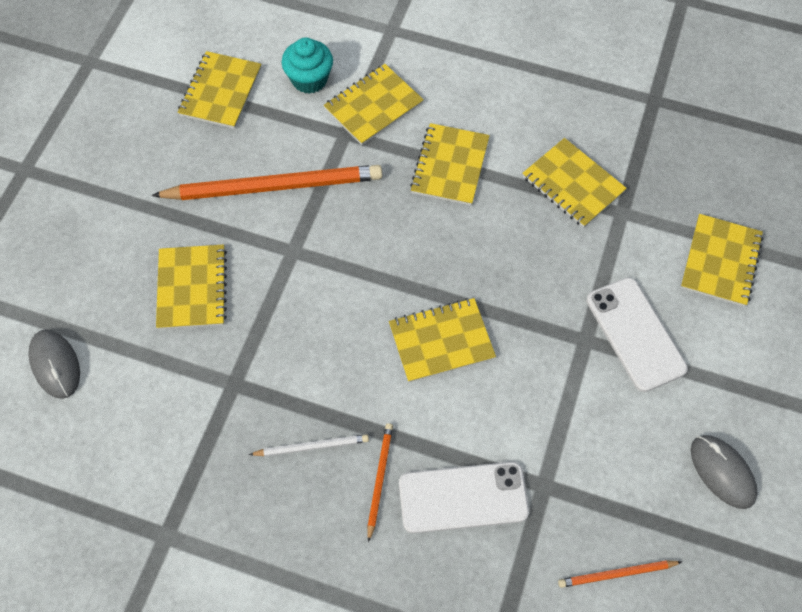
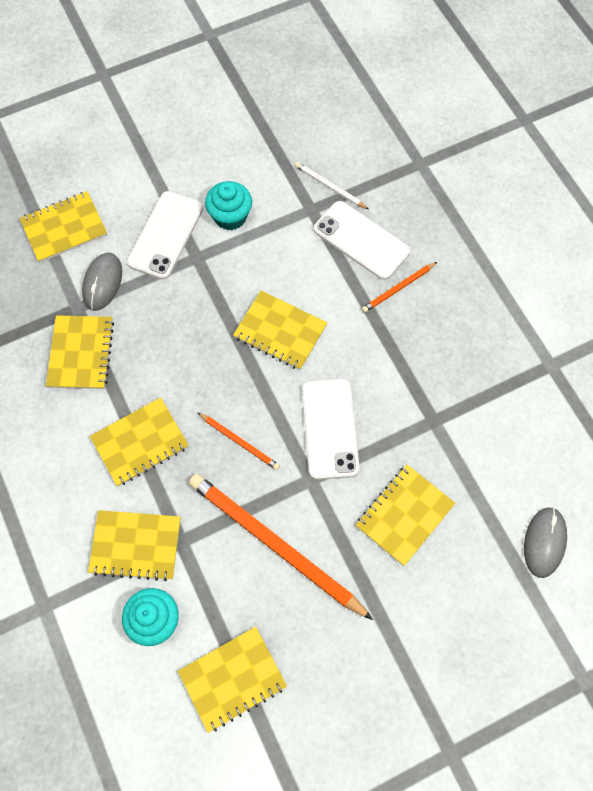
camera: 135 degrees left, 5 degrees up
white pencil [249,434,369,456] -> white pencil moved to [295,162,368,209]
orange pencil [558,561,682,588] -> orange pencil moved to [197,412,280,470]
grey mouse [691,435,758,509] -> grey mouse moved to [82,253,122,311]
none -> turquoise cupcake [205,181,252,230]
none -> white phone [302,379,360,480]

